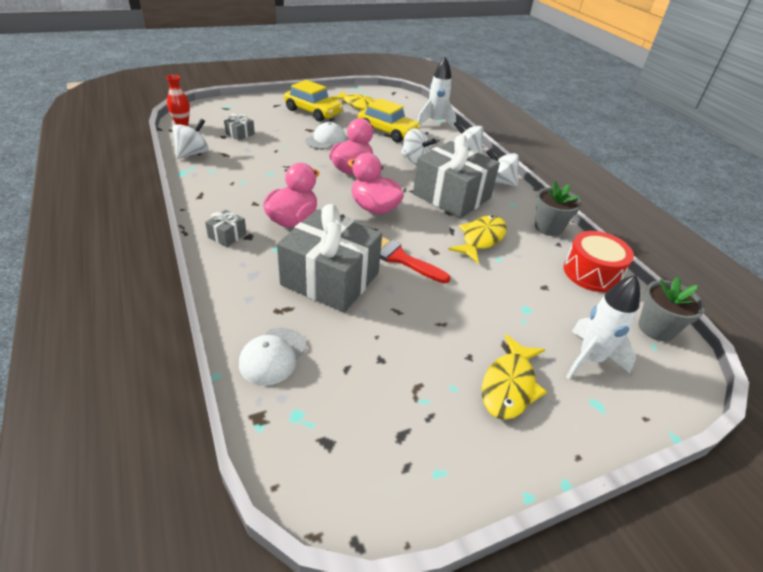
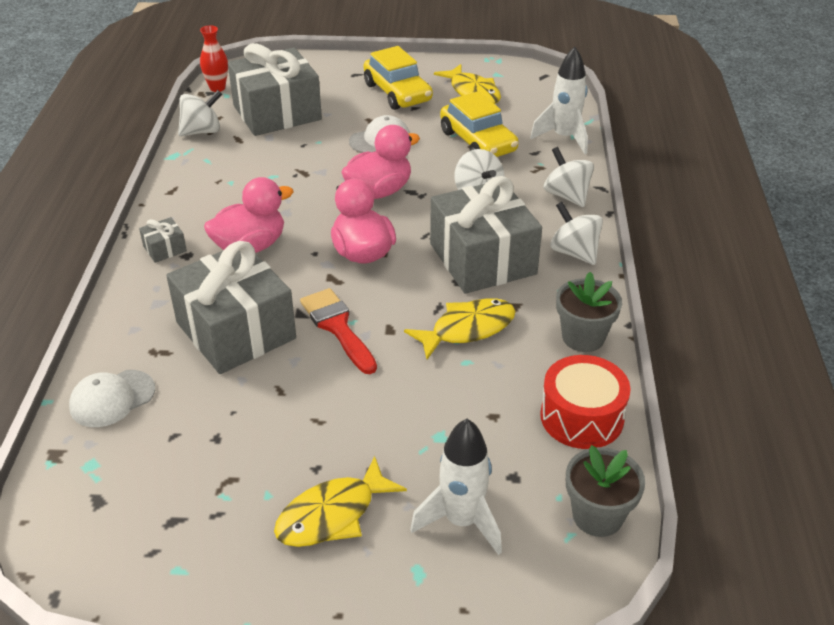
camera: 30 degrees right, 0 degrees up
grey gift [224,114,255,141] -> grey gift [228,43,322,136], size x2.49

